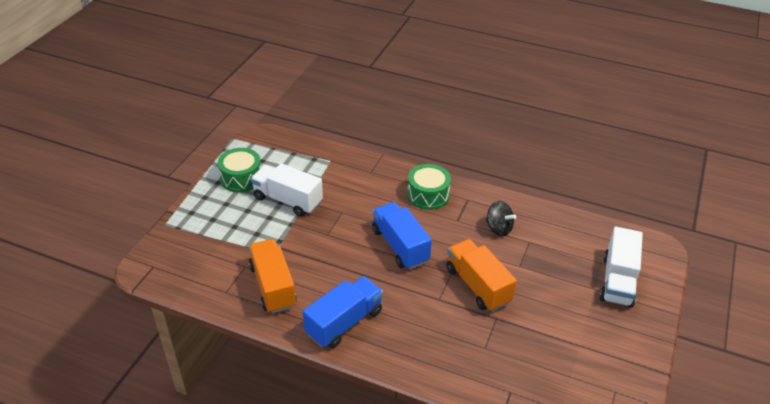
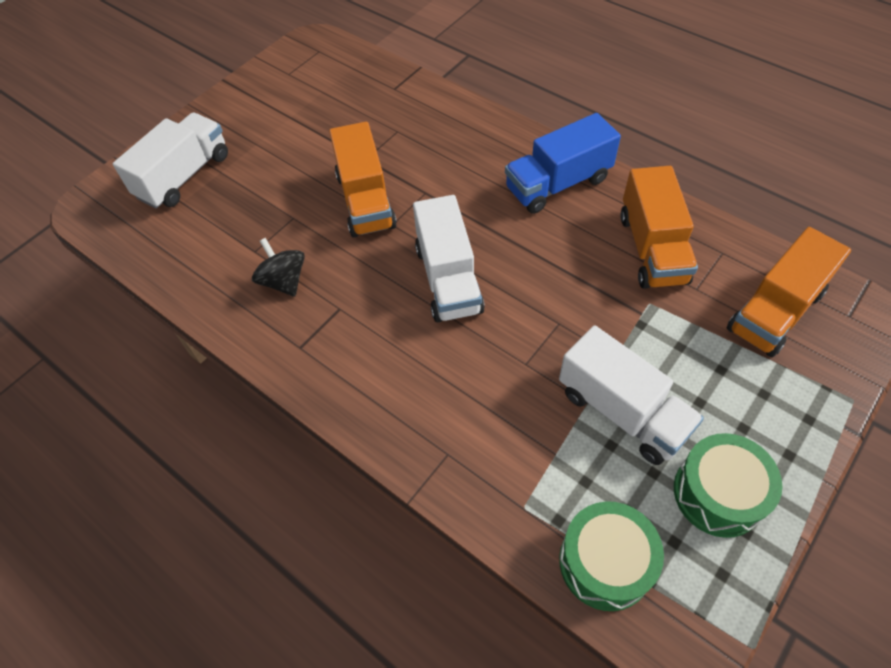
camera: 160 degrees left, 15 degrees up
blue truck [372,202,432,269] -> white truck [413,195,485,322]
green drum [407,164,451,210] -> green drum moved to [559,501,664,611]
none -> orange truck [727,227,851,357]

